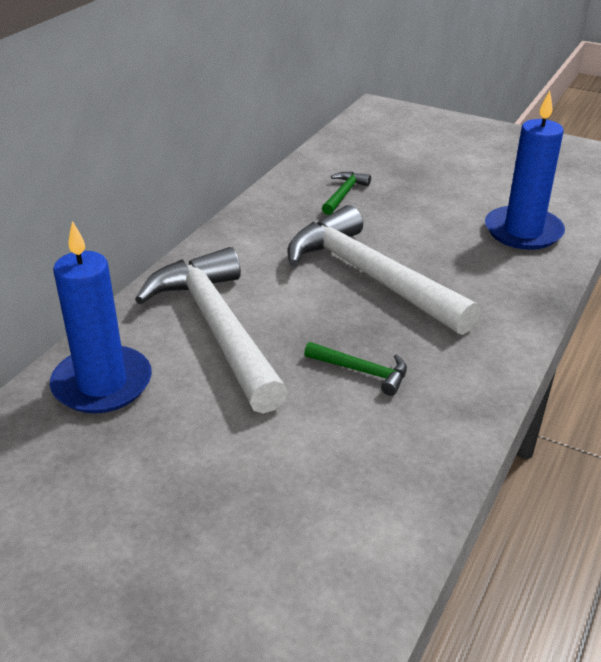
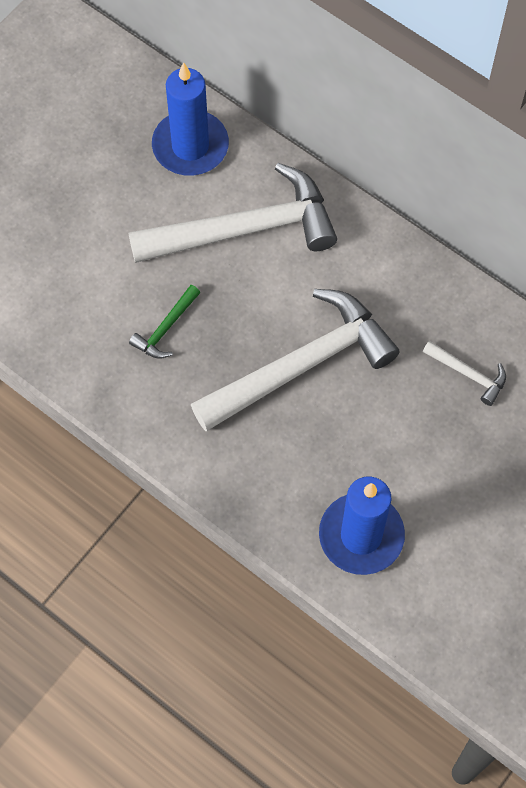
camera: 100 degrees right, 30 degrees up
green hammer [322,172,371,215] -> white hammer [423,341,506,406]

